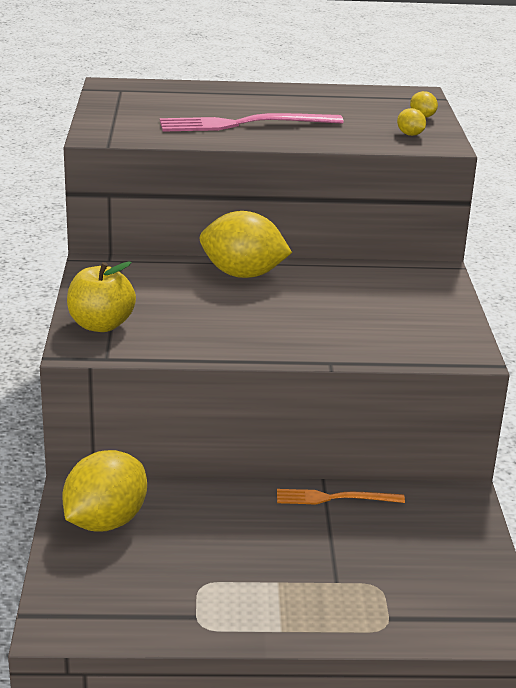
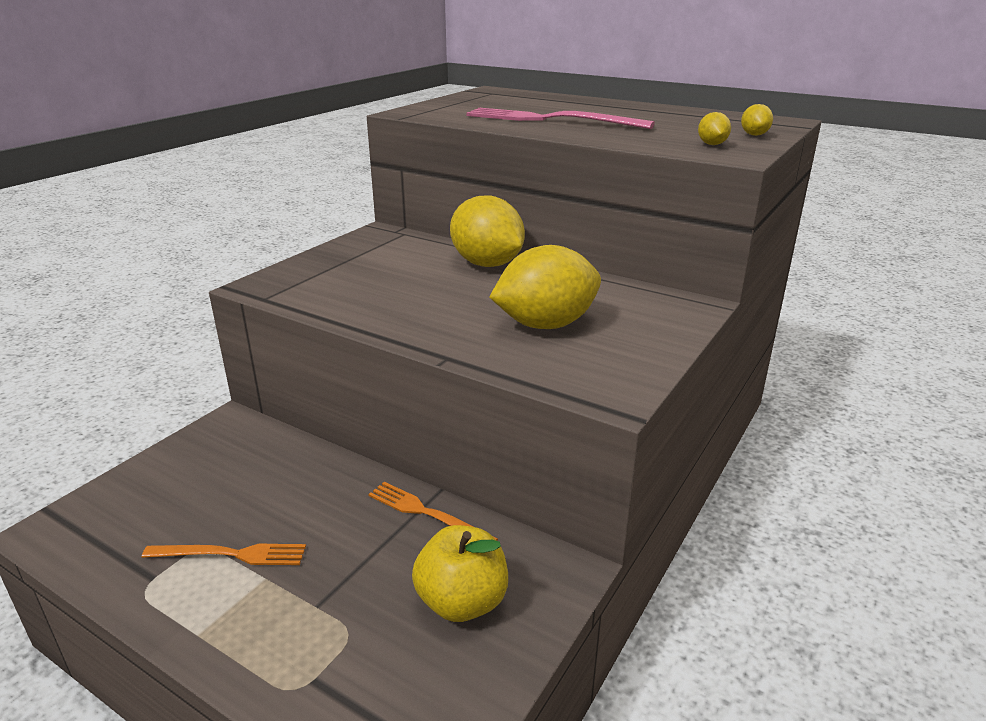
camera: 35 degrees right, 0 degrees up
yellow lemon [62,450,147,532] -> yellow lemon moved to [490,245,601,329]
yellow apple [67,261,136,332] -> yellow apple moved to [412,525,508,622]
none -> orange fork [142,544,306,565]

